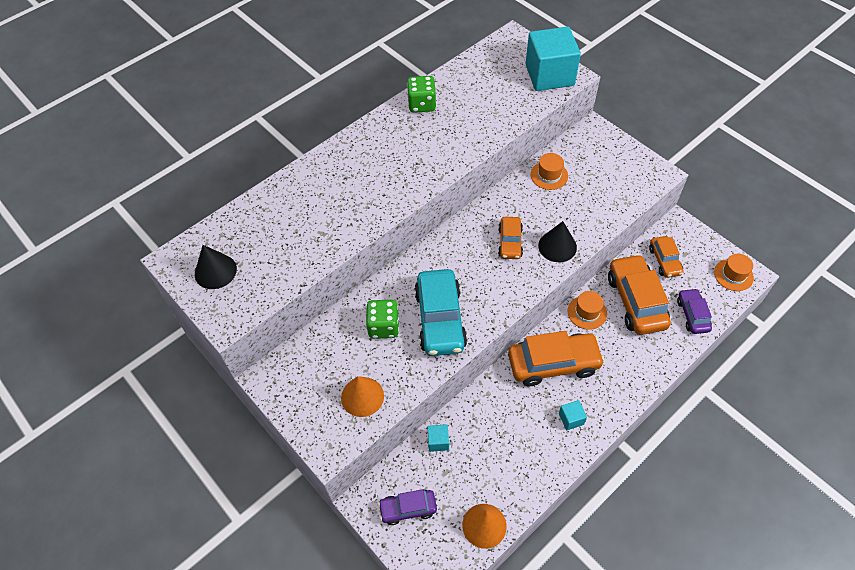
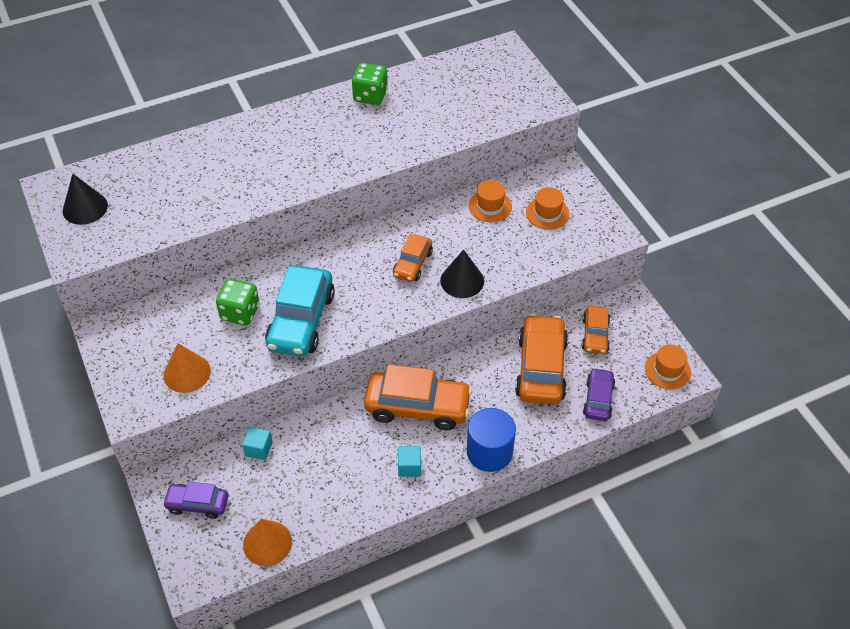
camera: 15 degrees right, 5 degrees down
turquoise cube [526,27,581,91] -> none
orange hat [567,291,607,330] -> orange hat moved to [526,187,570,230]
none -> blue cylinder [467,408,516,472]

